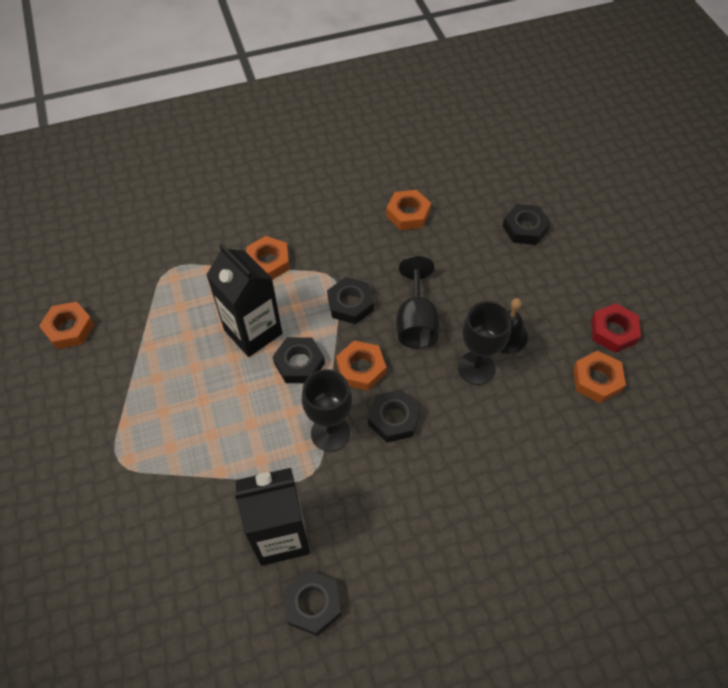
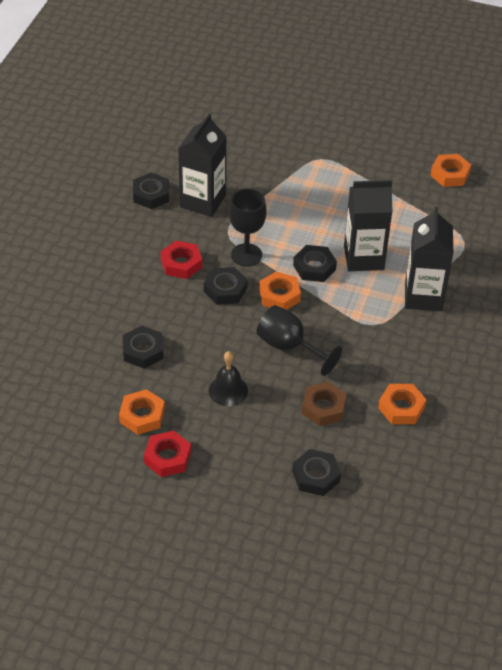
camera: 125 degrees right, 10 degrees down
orange nut [246,236,290,280] -> black carton [405,207,453,311]
black nut [327,277,374,324] -> black nut moved to [123,326,164,369]
black goblet [458,301,511,385] -> none
none -> red nut [161,241,202,279]
none -> brown nut [302,381,347,426]

